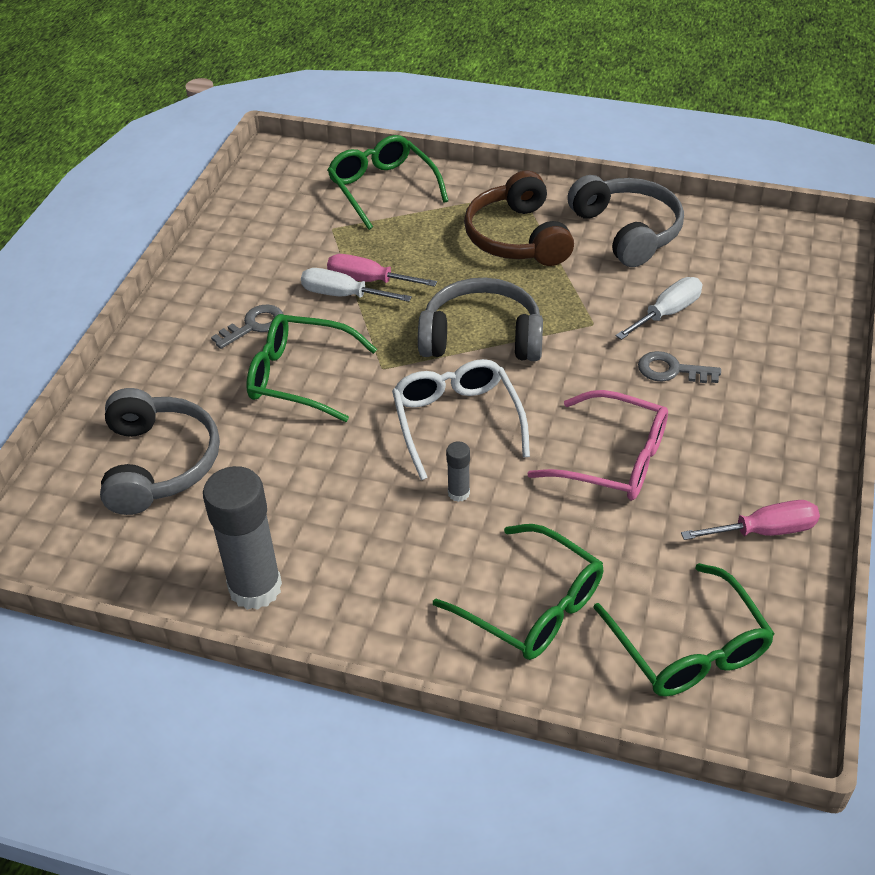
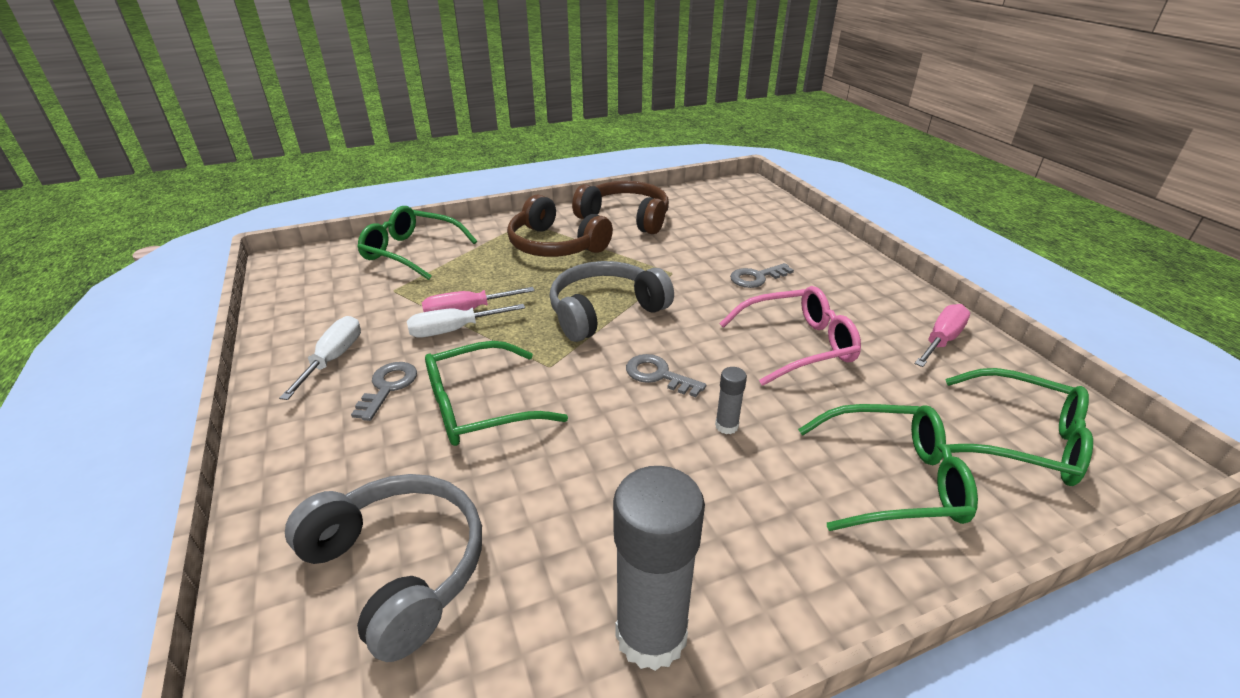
camera: 40 degrees left, 10 degrees down
white glasses [392,359,530,480] -> grey key [626,354,706,397]
grey headphones [567,175,684,267] -> brown headphones [572,181,669,234]
white screwdriver [616,277,702,340] -> white screwdriver moved to [279,316,361,400]

